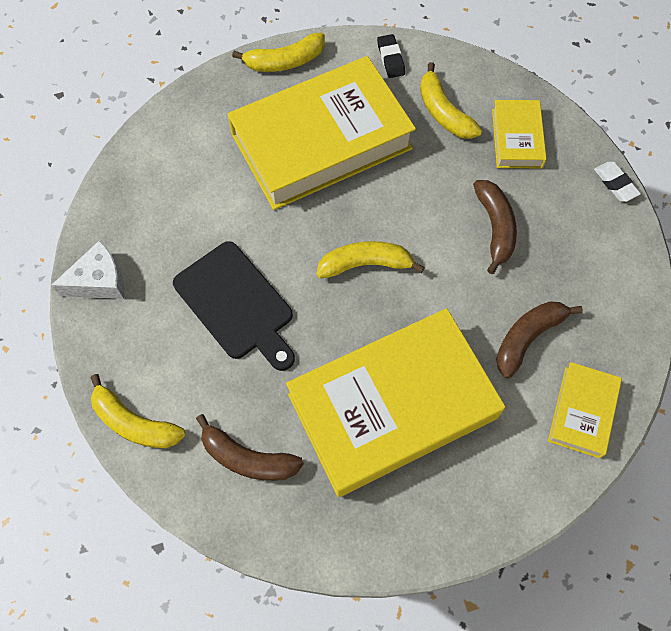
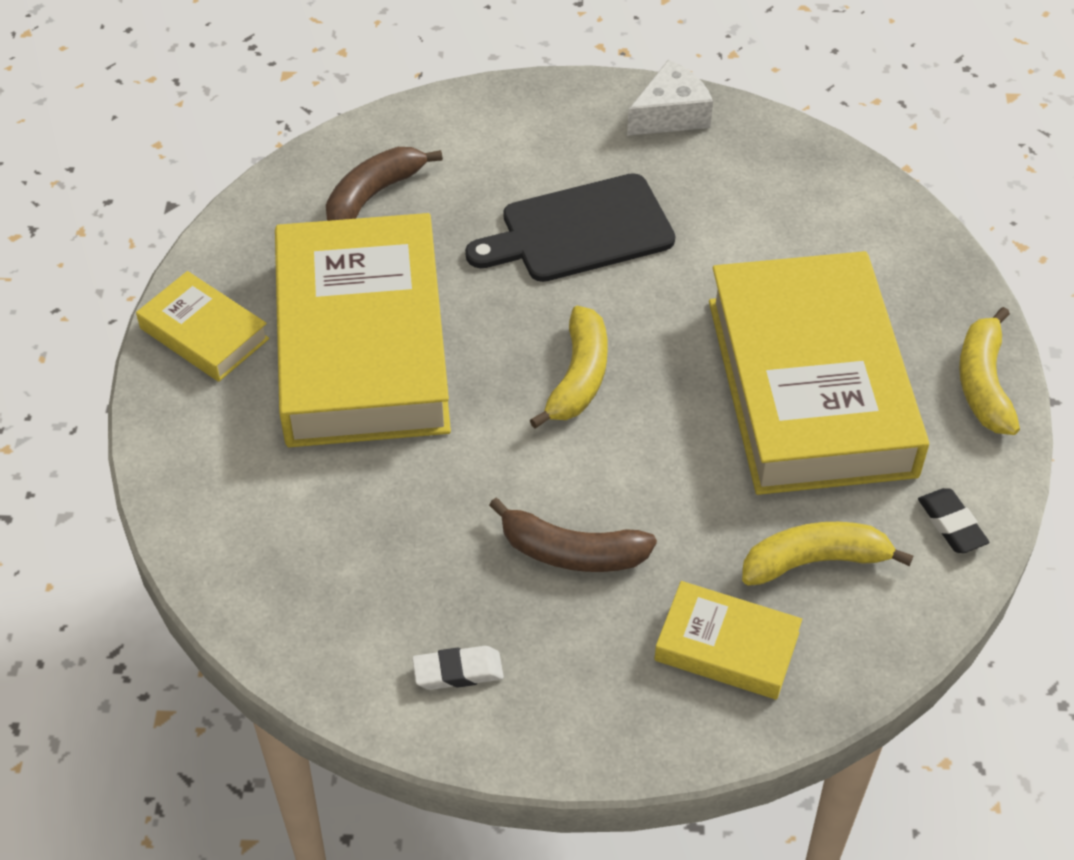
camera: 110 degrees right, 15 degrees down
white cheese [51,240,124,299] -> white cheese turned 120 degrees counterclockwise [627,60,713,136]
yellow banana [91,374,185,448] -> none
black eraser [377,34,405,78] -> black eraser turned 60 degrees clockwise [918,488,989,553]
brown banana [496,302,583,378] -> none
yellow book [548,362,622,458] -> yellow book moved to [136,271,269,382]
white eraser [594,162,641,202] -> white eraser moved to [412,646,504,690]

